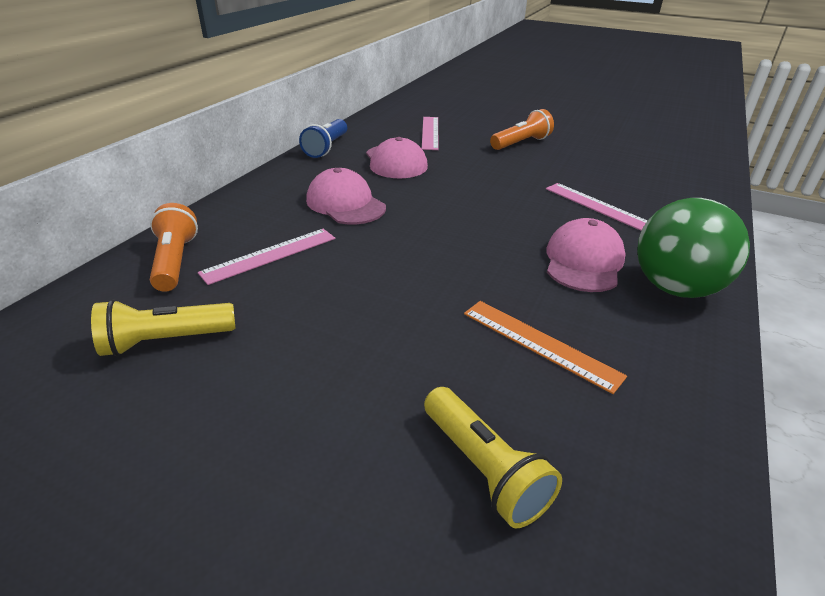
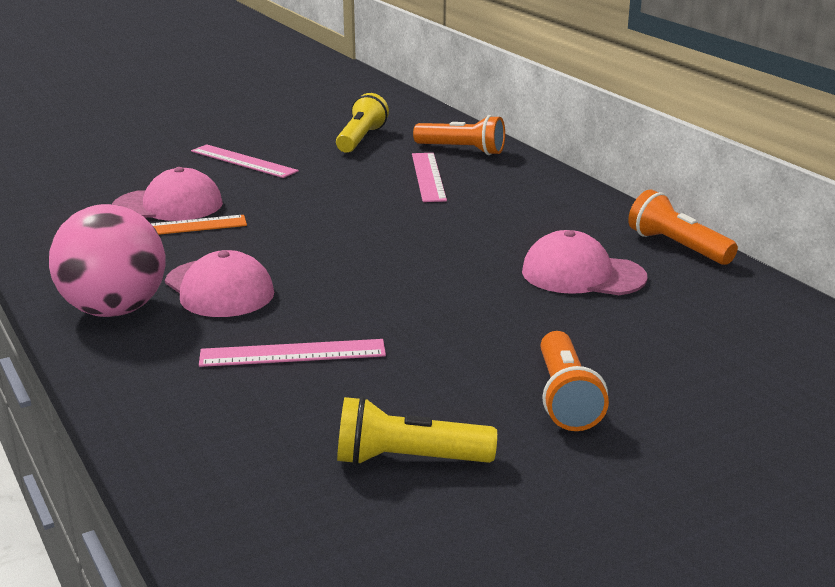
camera: 125 degrees right, 10 degrees down
blue flashlight [299,119,347,158] -> orange flashlight [628,190,738,265]
pink cap [306,168,386,225] -> pink cap moved to [112,167,223,221]
pink ruler [422,117,439,150] -> pink ruler moved to [191,144,299,178]
yellow flashlight [424,387,562,528] -> yellow flashlight moved to [337,396,497,466]
green ball [637,198,750,298] -> pink ball [49,204,166,317]

